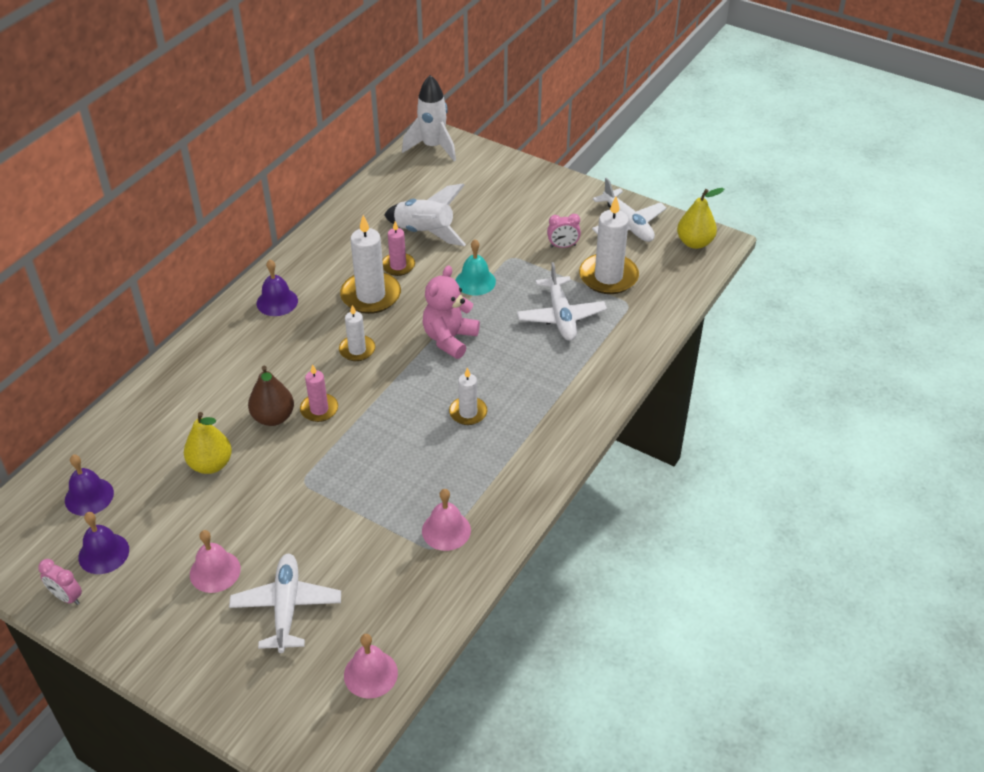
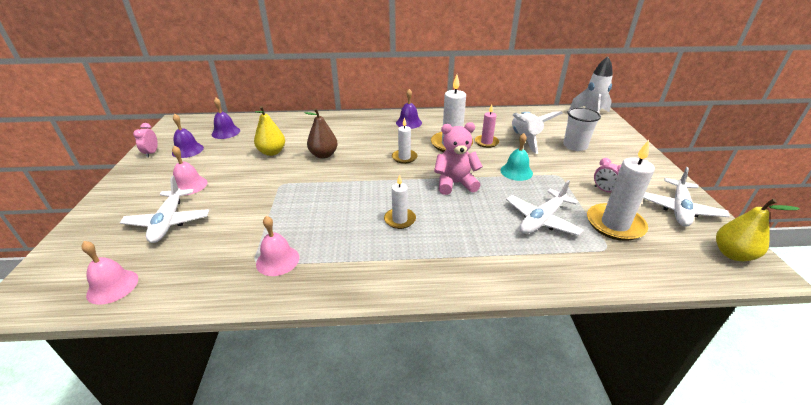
camera: 55 degrees right, 10 degrees down
white plane [229,554,341,653] -> white plane turned 120 degrees clockwise [120,176,209,243]
pink candle [300,364,338,422] -> none
none -> white cup [563,107,601,151]

